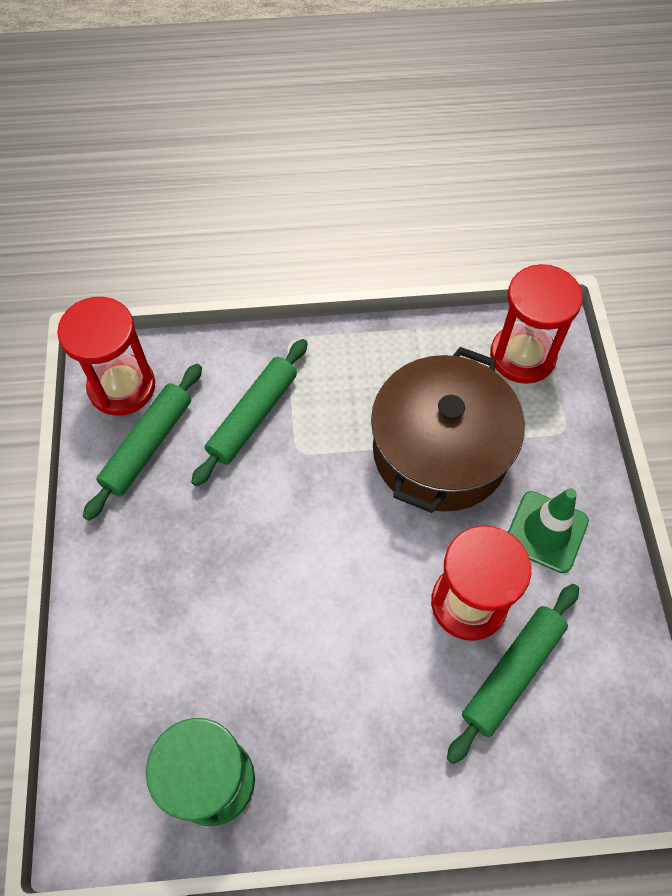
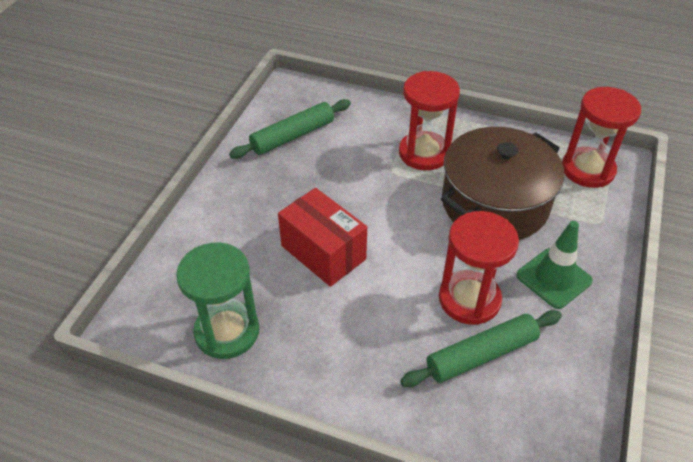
camera: 25 degrees right, 15 degrees down
red hourglass [57,297,155,416] -> red hourglass moved to [399,71,460,170]
green rolling pin [191,339,308,487] -> none
none -> red box [278,188,367,287]

